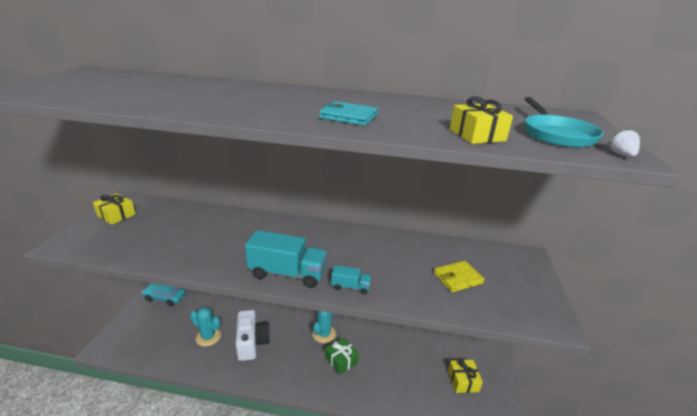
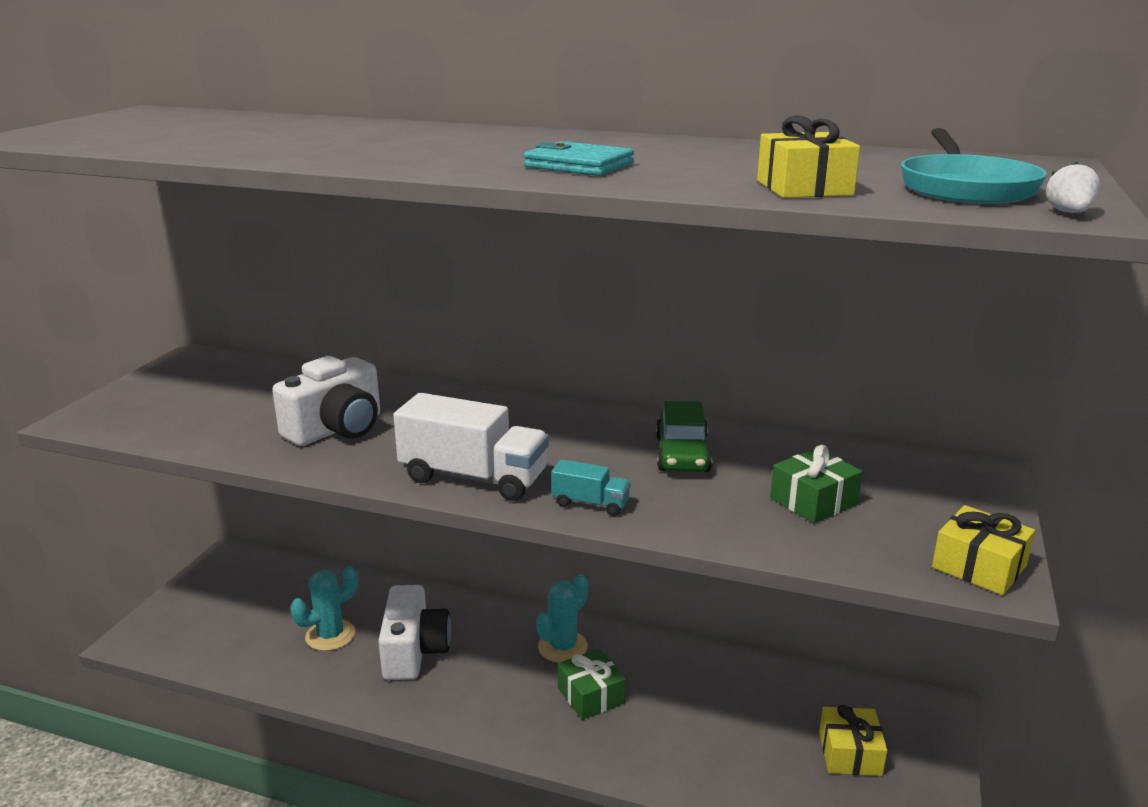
camera: 10 degrees right, 5 degrees down
yellow gift [93,193,136,225] -> yellow gift moved to [932,505,1035,595]
turquoise car [142,283,186,306] -> none
turquoise cactus [190,307,221,347] -> turquoise cactus turned 75 degrees counterclockwise [290,566,358,651]
turquoise truck [245,230,327,288] -> white truck [393,393,549,501]
yellow wallet [434,261,485,292] -> green gift [770,445,863,524]
none -> white camera [272,356,380,446]
none -> green car [656,401,713,472]

